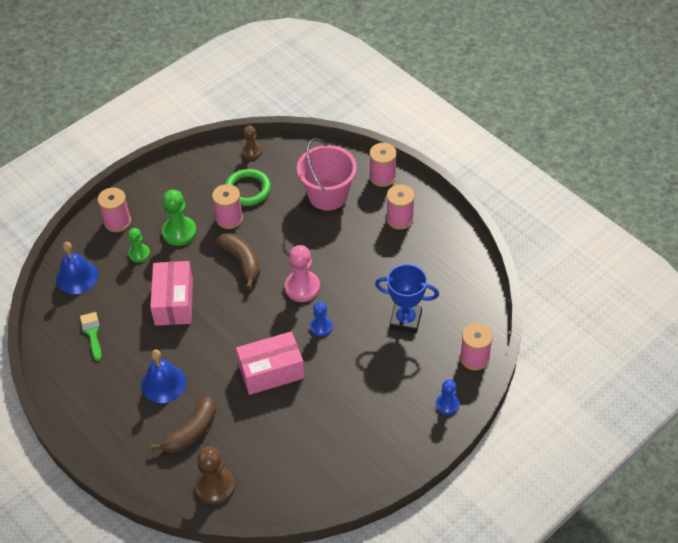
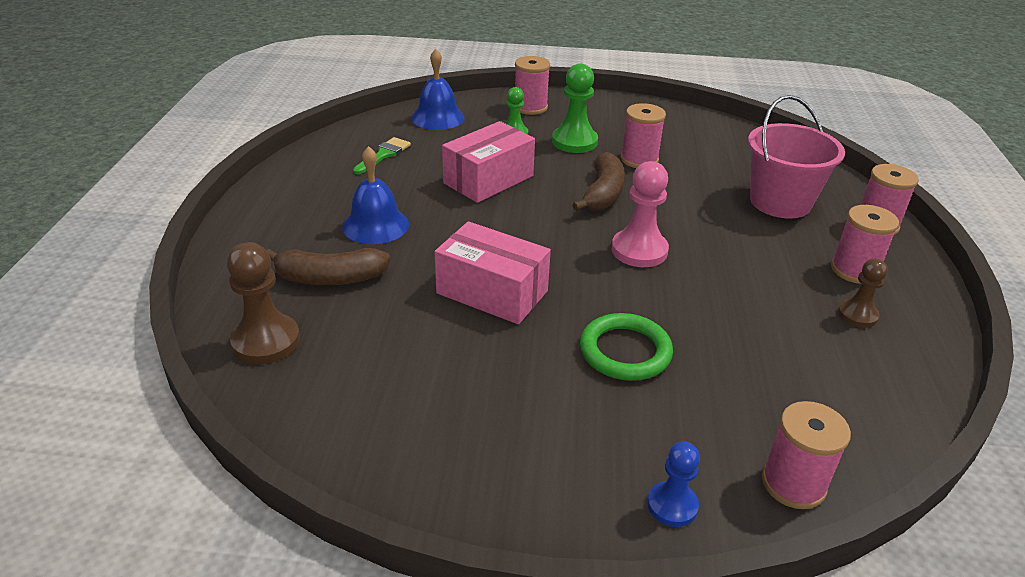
camera: 45 degrees right, 15 degrees down
green ring [225,169,271,206] -> green ring moved to [580,313,673,381]
brown pawn [242,126,262,160] -> brown pawn moved to [838,259,888,328]
blue pawn [310,302,332,337] -> none
blue trophy [375,264,439,334] -> none

